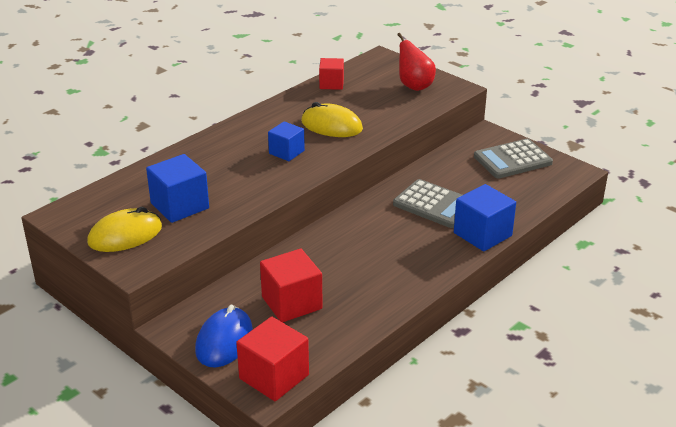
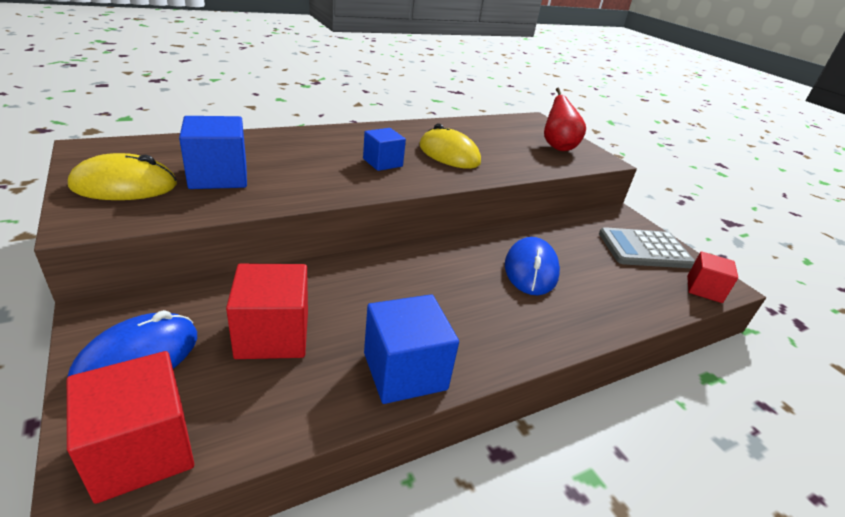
camera: 15 degrees right, 0 degrees up
red cube [319,58,344,90] -> red cube moved to [687,251,738,303]
grey calculator [393,179,462,228] -> blue mouse [505,237,560,295]
blue cube [454,184,516,251] -> blue cube moved to [364,295,459,404]

